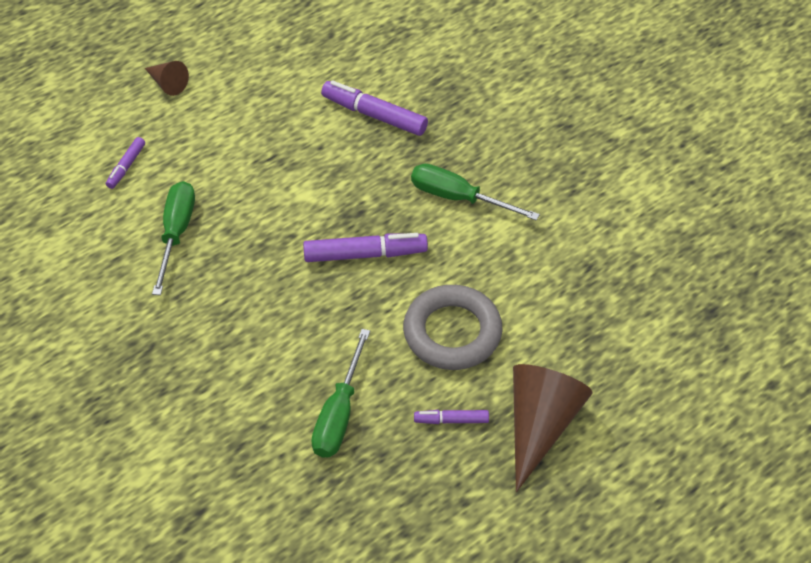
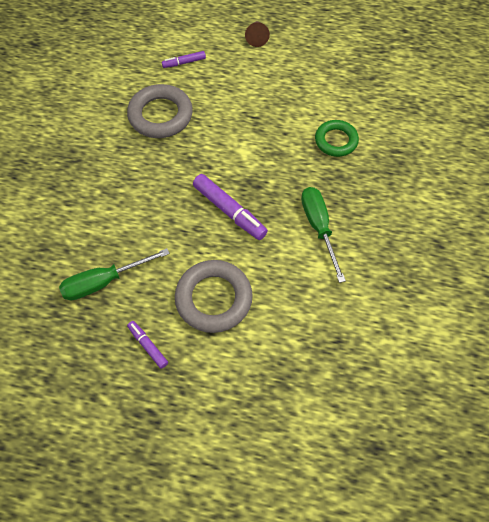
camera: 50 degrees right, 10 degrees up
green screwdriver [152,181,195,295] -> grey ring [127,84,193,138]
purple marker [321,80,428,136] -> green ring [315,120,359,157]
brown cone [513,364,593,492] -> none

